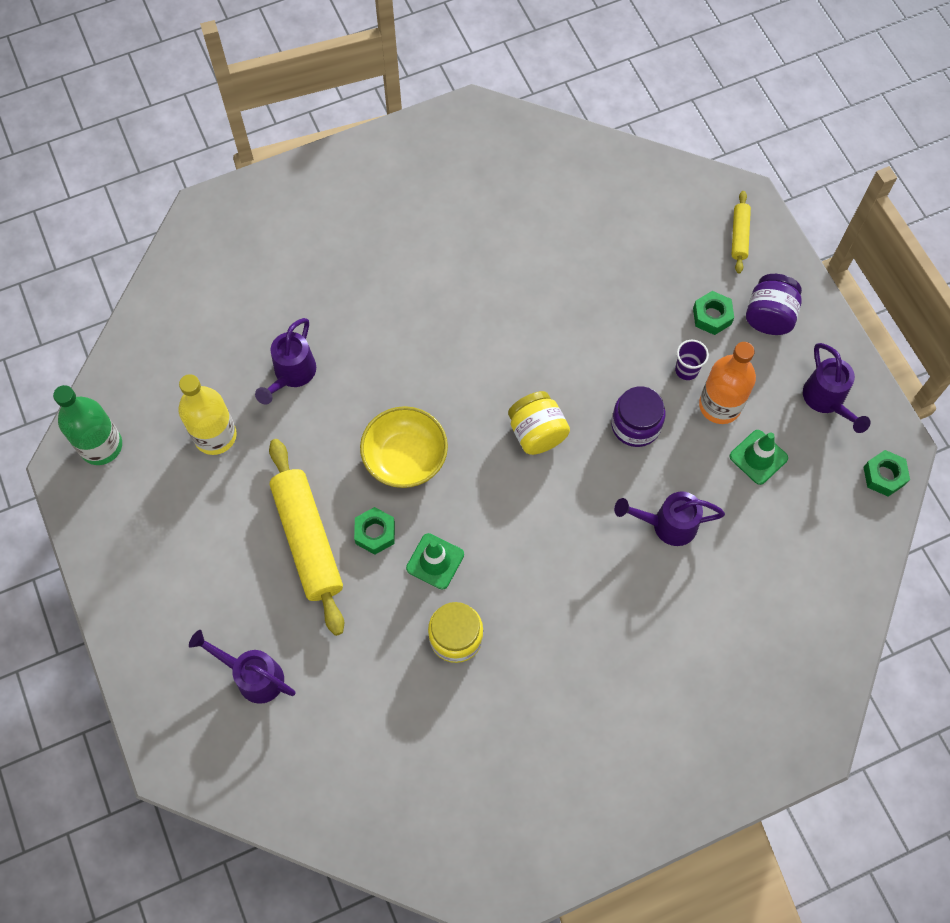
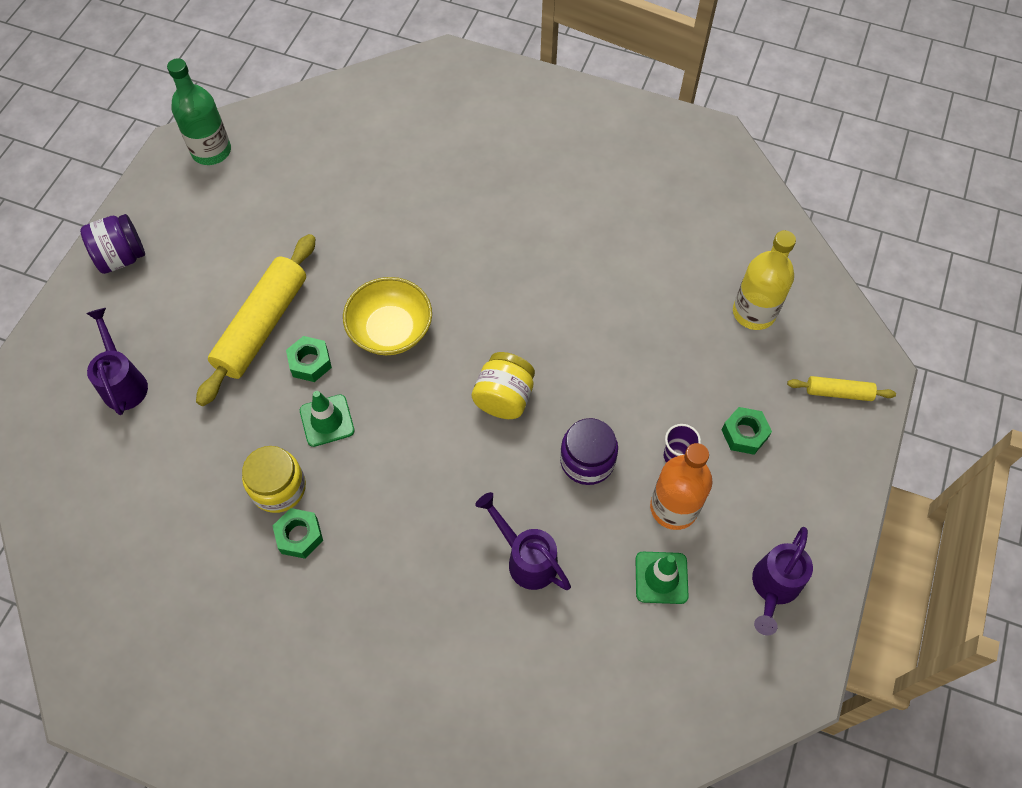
camera: 45 degrees right, 5 degrees down
yellow bottle [178,374,237,455] -> yellow bottle moved to [733,230,796,330]
purple watering can [255,318,316,405] -> none
yellow rolling pin [731,191,751,274] -> yellow rolling pin turned 45 degrees clockwise [787,376,896,401]
purple jar [746,274,802,335] -> purple jar moved to [80,214,145,274]
green nut [864,450,910,497] -> green nut moved to [273,508,323,559]

